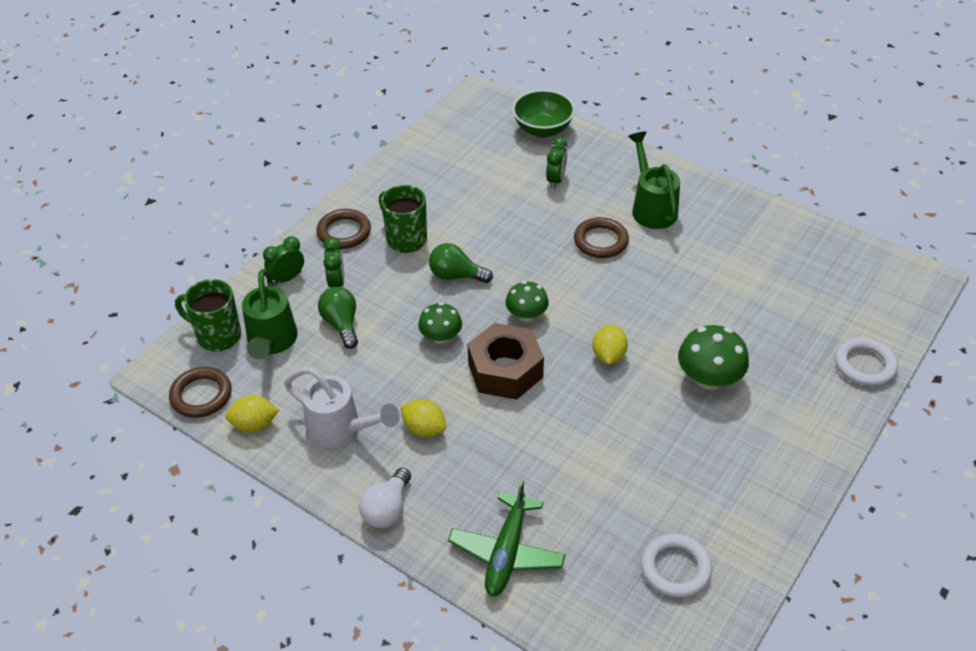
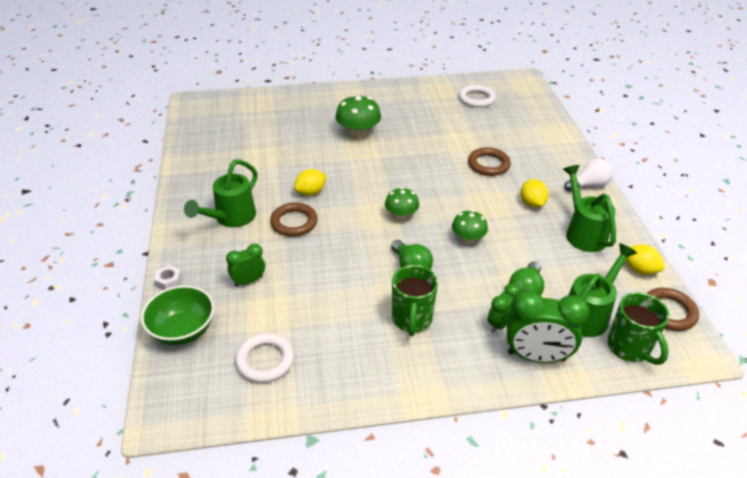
camera: 135 degrees left, 5 degrees down
green clock [263,236,304,286] -> green clock [507,290,590,363], size x1.77
white watering can [284,367,399,448] -> green watering can [563,165,616,252]
brown ring [317,209,371,249] -> brown ring moved to [468,147,511,176]
green plane [448,479,565,597] -> none
brown nut [468,323,544,400] -> none
yellow lemon [592,325,628,364] -> yellow lemon moved to [294,169,327,196]
white ring [835,337,898,386] -> white ring moved to [235,333,294,383]
none -> white nut [154,265,182,290]

